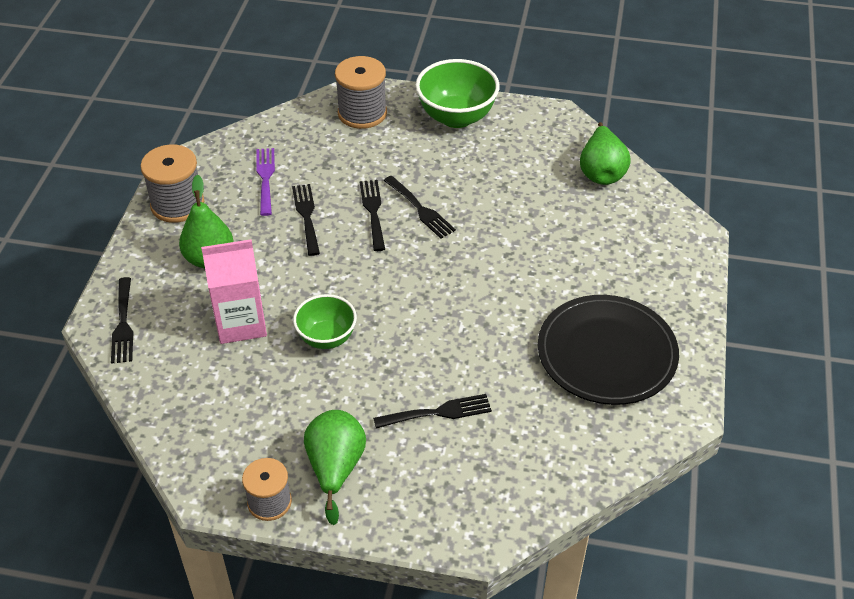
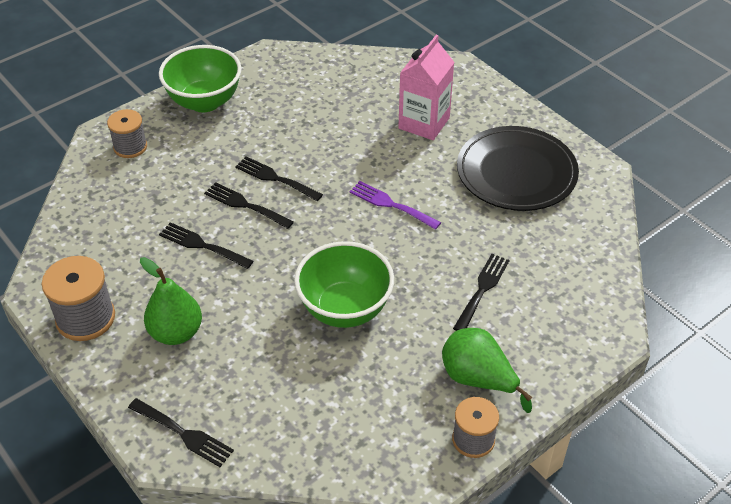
camera: 50 degrees left, 0 degrees up
pink carton [201,239,267,344] -> pink carton moved to [398,35,454,140]
purple fork [256,148,275,216] -> purple fork moved to [349,181,441,230]
green bowl [293,294,357,349] -> green bowl [294,241,394,328], size x1.58
grey spool [335,56,387,129] -> grey spool [107,109,147,158], size x0.66
black fork [384,176,456,239] -> black fork turned 150 degrees counterclockwise [235,157,323,201]
green pear [580,122,631,185] -> none

